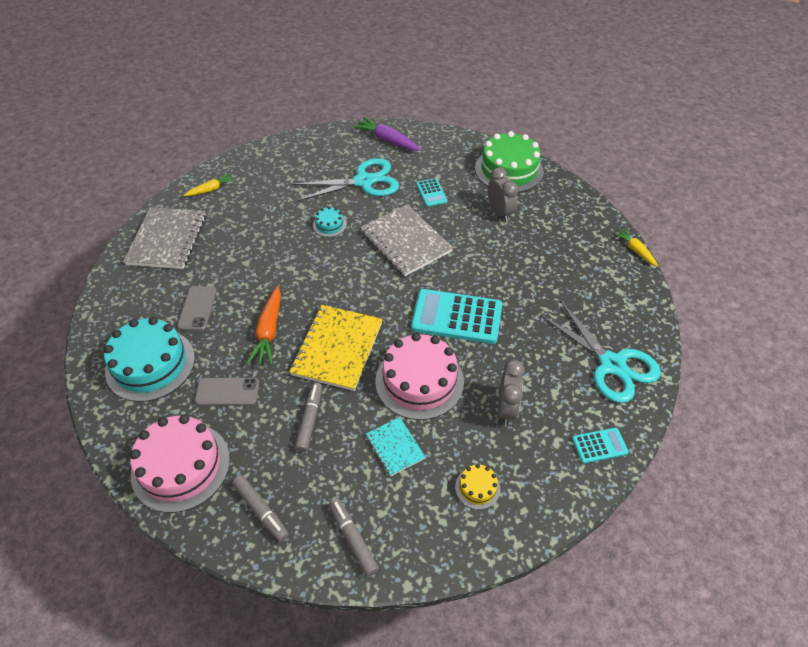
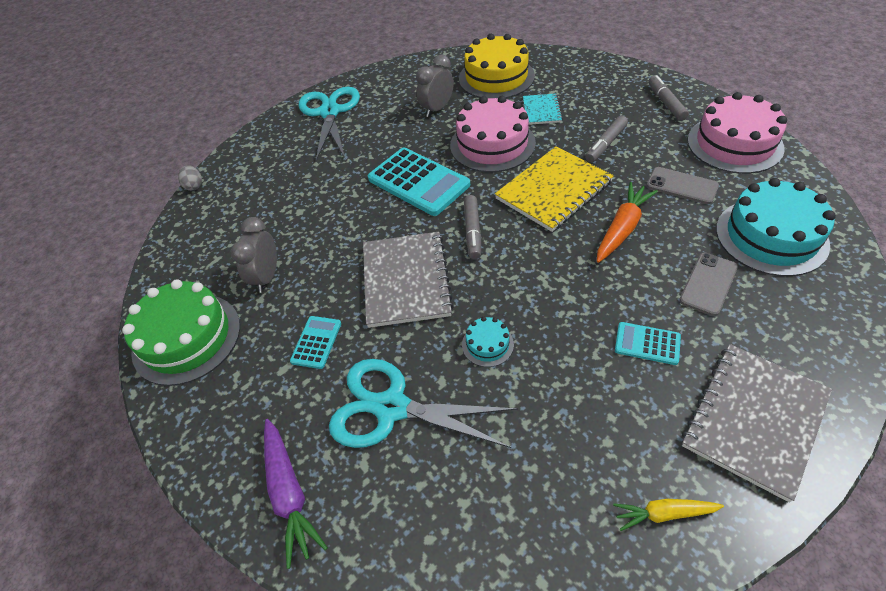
camera: 145 degrees left, 0 degrees up
grey marker [329,498,379,577] -> grey marker moved to [464,195,481,259]
yellow cake [455,464,500,510] -> yellow cake [459,34,535,99], size x2.19
turquoise calculator [572,428,629,464] -> turquoise calculator moved to [615,322,681,365]
yellow carrot [614,228,658,267] -> grey egg [178,165,202,191]

